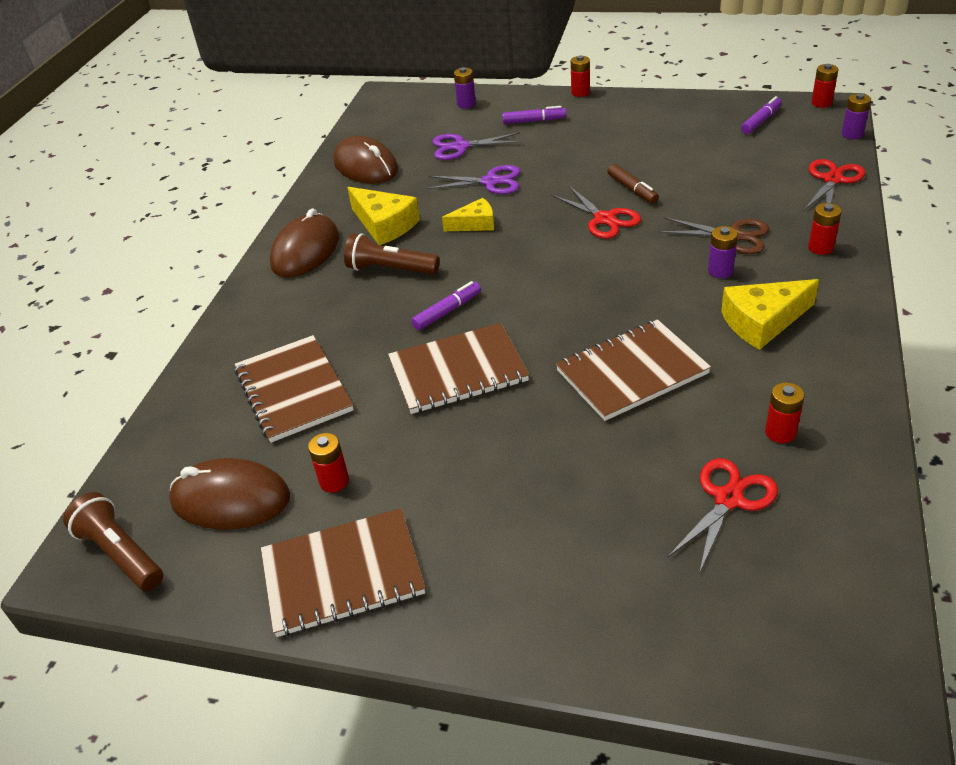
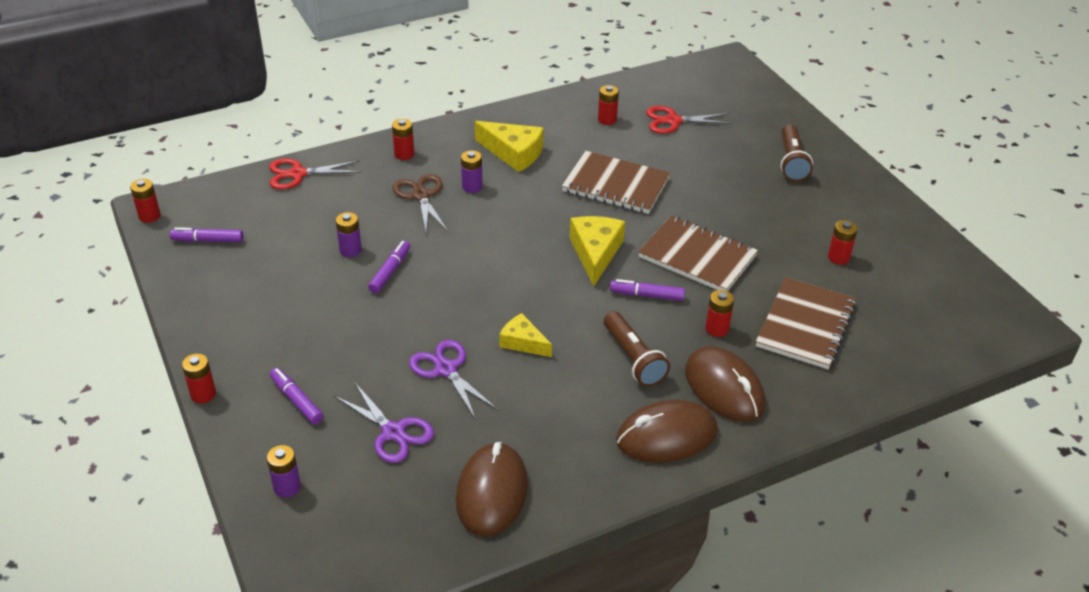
camera: 135 degrees left, 0 degrees up
brown flashlight [63,492,163,591] -> brown flashlight moved to [781,124,813,182]
brown mouse [169,458,290,530] -> brown mouse moved to [685,346,765,422]
brown notebook [261,508,425,637] -> none
yellow cheese [347,187,420,245] -> yellow cheese moved to [570,216,625,286]
red scissors [552,186,641,239] -> none
brown marker [607,164,659,203] -> purple marker [368,241,410,293]
purple battery [842,93,871,139] -> purple battery moved to [336,212,362,257]
none -> red battery [706,290,734,337]

